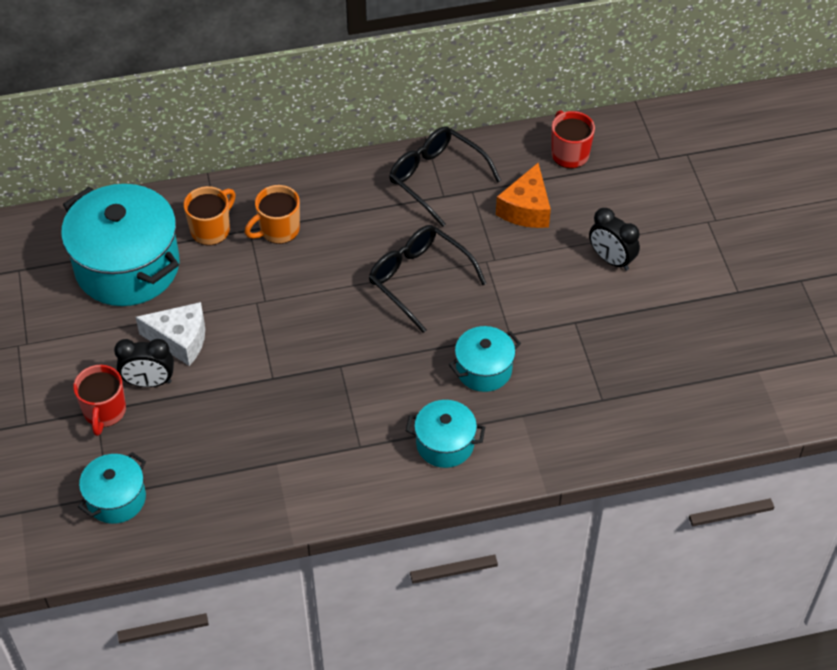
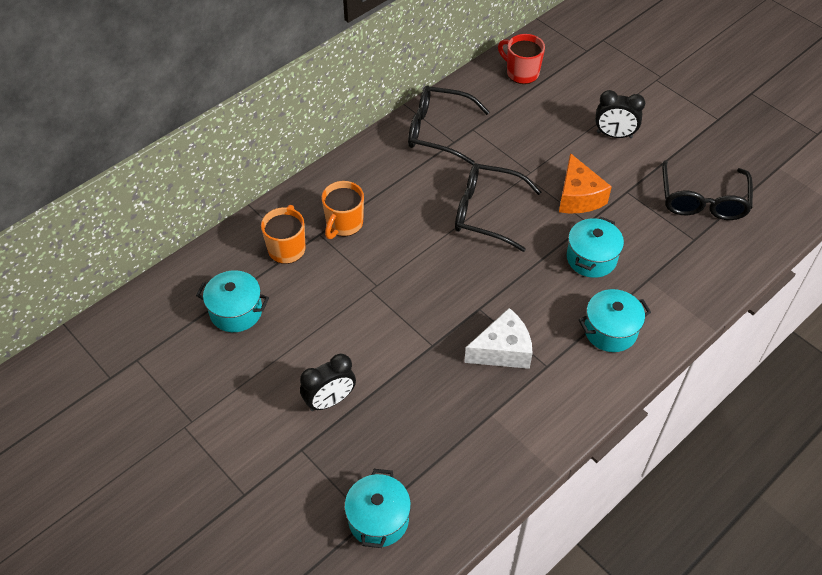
camera: 30 degrees left, 0 degrees up
turquoise pot [61,184,179,306] -> turquoise pot [196,270,269,332], size x0.51
red mug [73,365,126,436] -> none
white cheese [135,302,205,366] -> white cheese moved to [464,308,533,369]
orange cheese [496,163,551,228] -> orange cheese moved to [559,153,612,213]
none -> black glasses [662,160,753,220]

